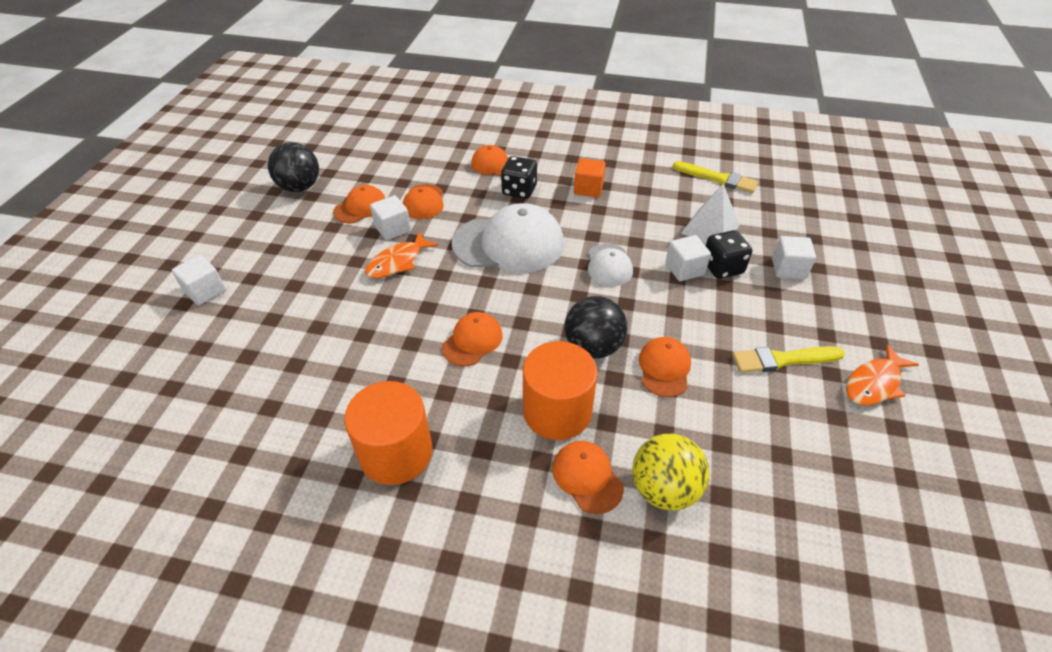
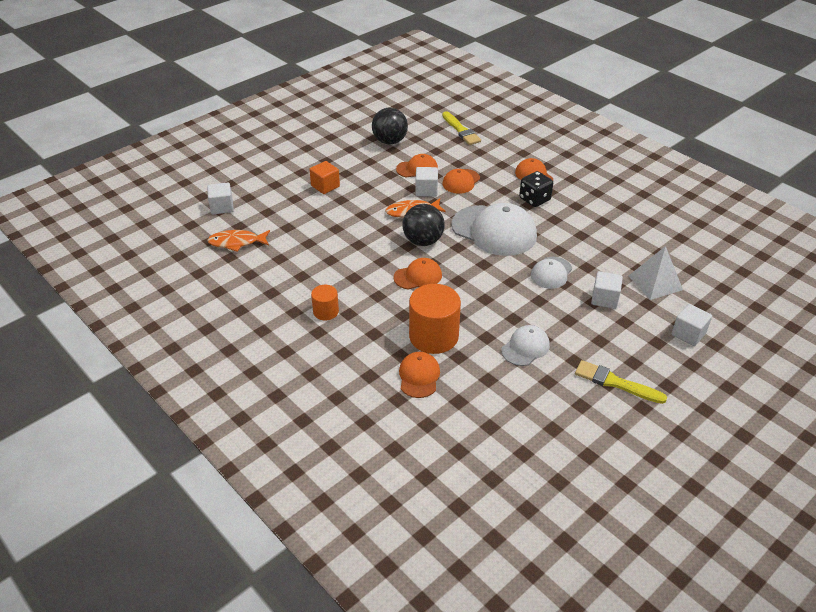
camera: 35 degrees right, 5 degrees down
white cube [172,255,226,305] -> white cube moved to [207,182,234,215]
orange cylinder [344,381,432,485] -> orange cylinder [311,285,339,320], size x0.53
black ball [565,296,627,359] -> black ball moved to [403,204,445,246]
orange cube [574,158,606,198] -> orange cube moved to [309,161,340,194]
yellow ball [632,434,710,511] -> none
orange cap [639,337,691,397] -> white cap [501,325,550,366]
yellow brush [673,161,758,193] -> yellow brush moved to [442,111,481,145]
black dice [706,230,752,279] -> none
orange fish [846,344,919,406] -> orange fish moved to [207,230,270,251]

